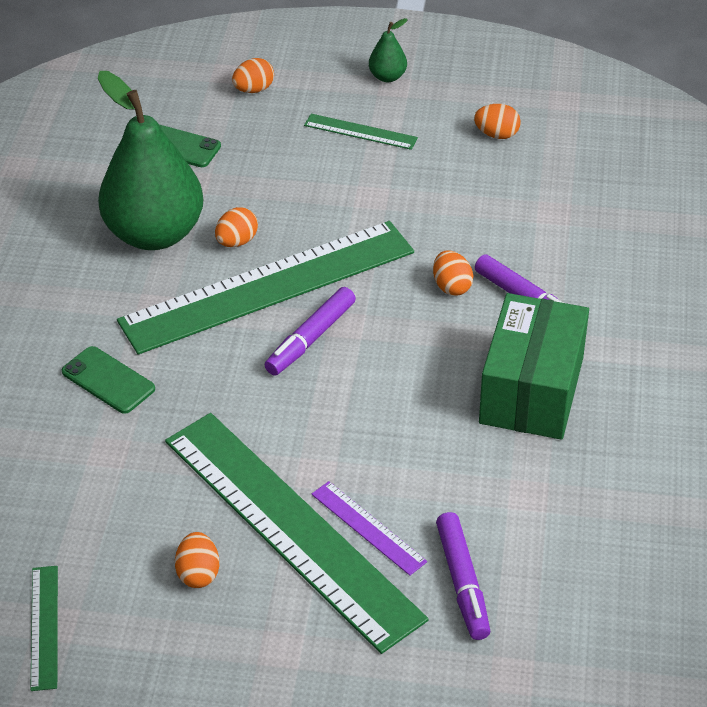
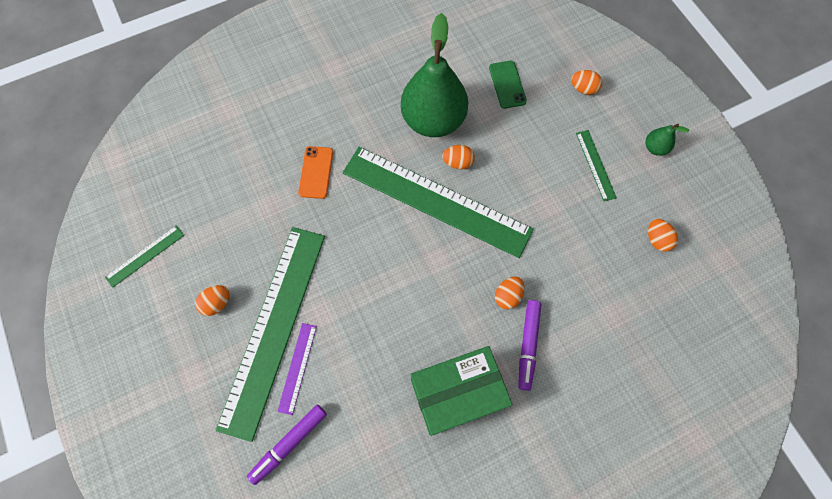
camera: 55 degrees right, 25 degrees up
green phone [62,346,155,414] -> orange phone [298,146,333,199]
purple marker [265,287,356,375] -> none

